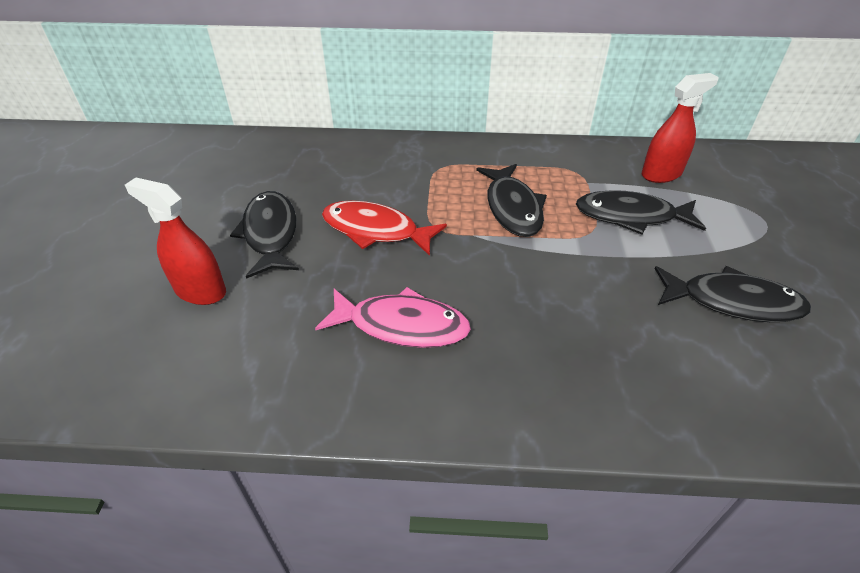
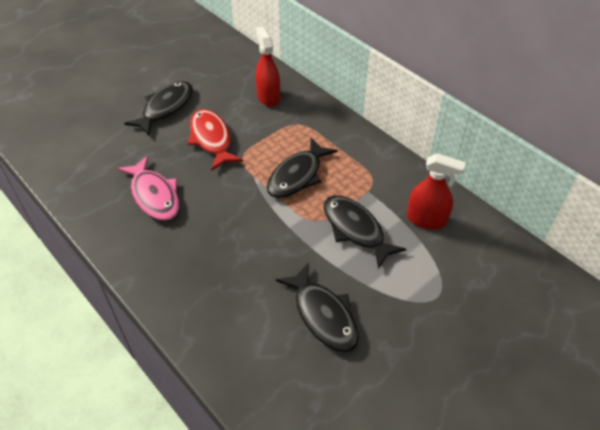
camera: 45 degrees right, 5 degrees up
red spray bottle [125,178,226,305] -> red spray bottle moved to [256,27,280,107]

